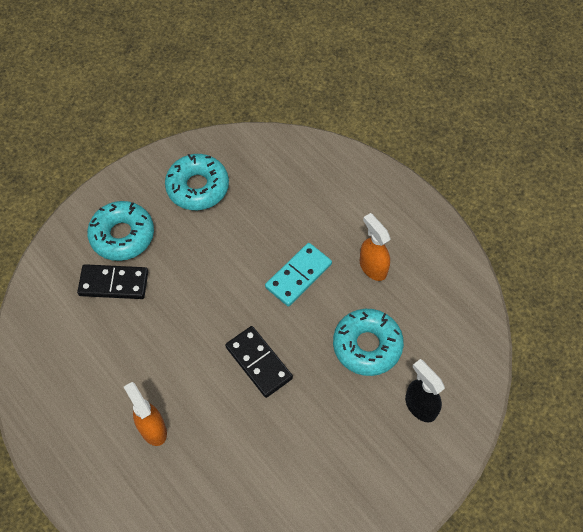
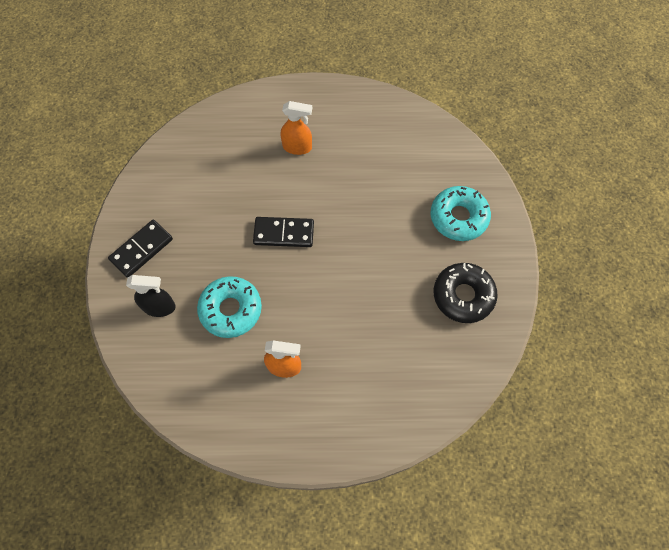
camera: 130 degrees right, 5 degrees up
black domino [77,264,148,299] -> black domino moved to [108,220,173,277]
turquoise donut [165,154,229,210] -> black donut [434,263,498,323]
turquoise domino [265,243,332,306] -> none

